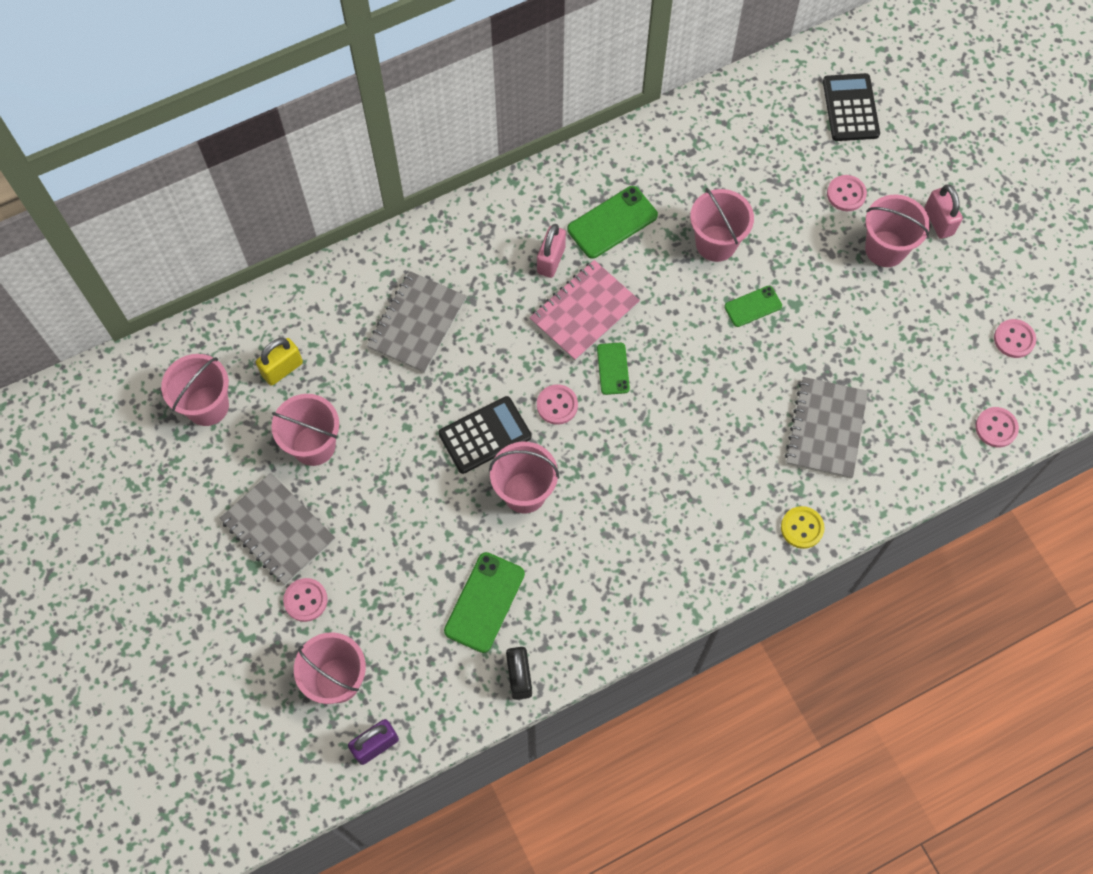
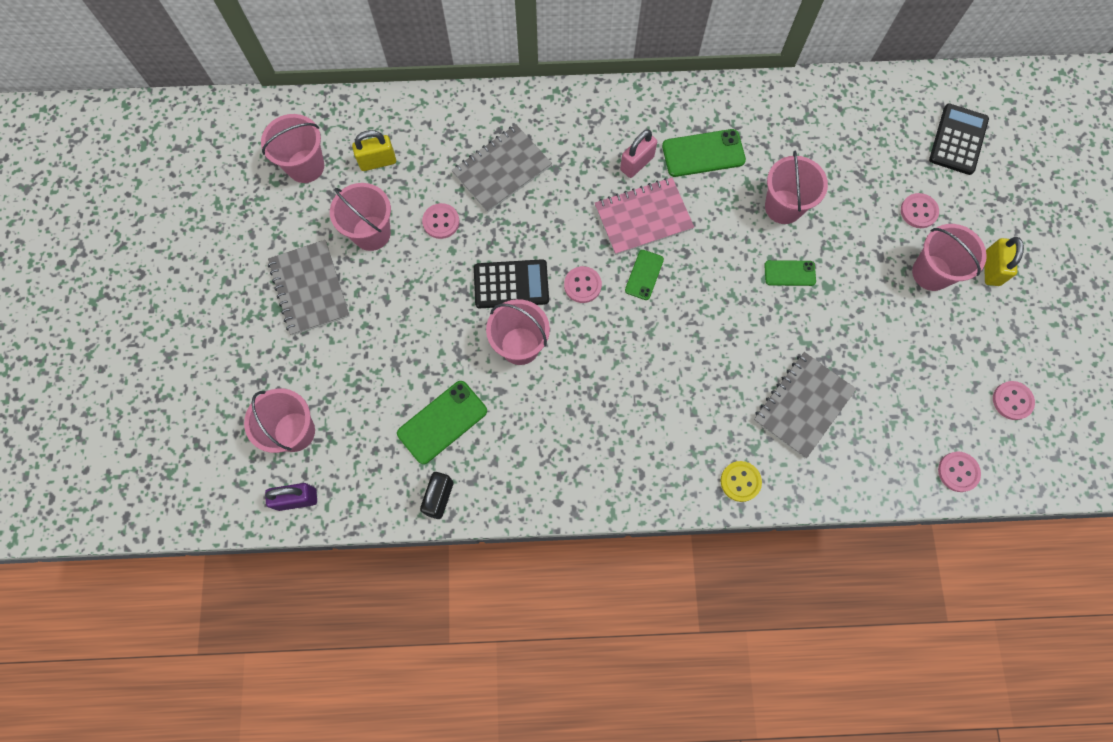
camera: 25 degrees right, 5 degrees up
pink button [283,578,328,622] -> pink button moved to [422,203,460,239]
pink padlock [925,184,963,239] -> yellow padlock [984,237,1024,286]

